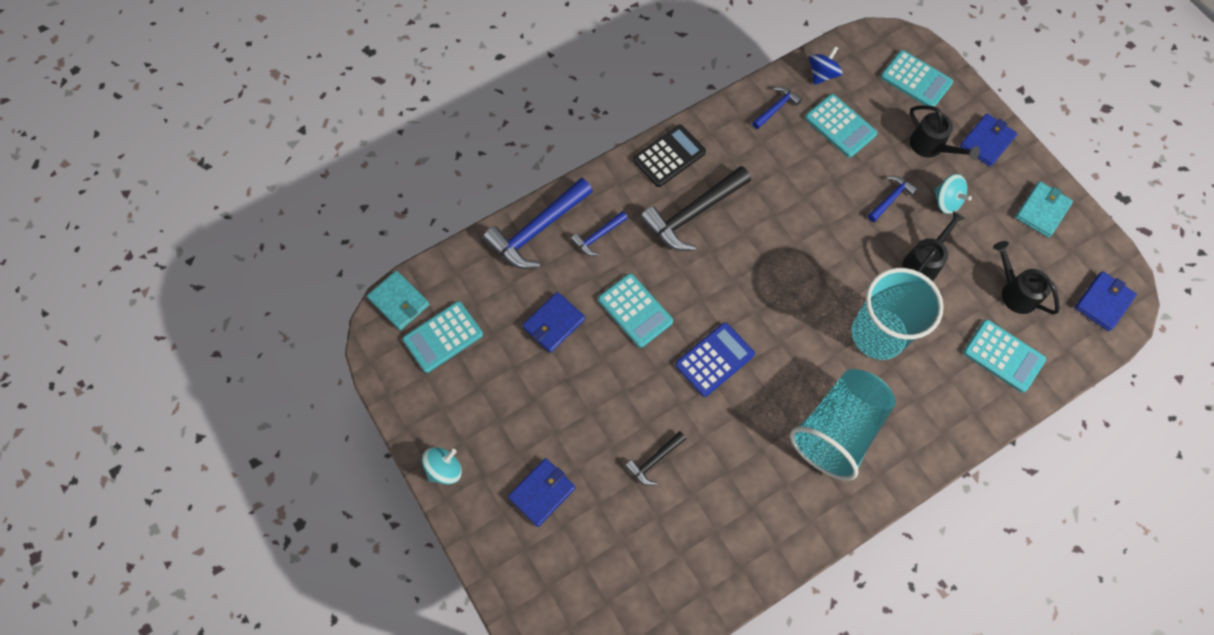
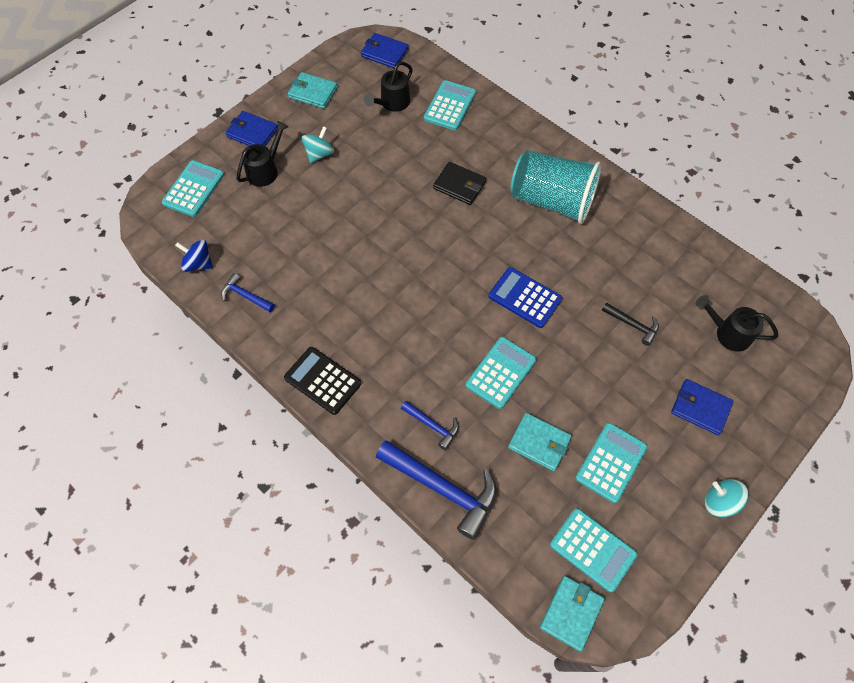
camera: 105 degrees left, 5 degrees down
blue wallet [522,292,585,353] -> turquoise wallet [508,413,572,471]
black hammer [640,166,751,251] -> none
turquoise calculator [805,94,877,157] -> turquoise calculator moved to [575,423,648,503]
turquoise cup [851,268,944,360] -> black wallet [433,162,486,205]
blue hammer [868,176,918,222] -> none
black watering can [903,211,965,281] -> black watering can moved to [696,295,778,352]

